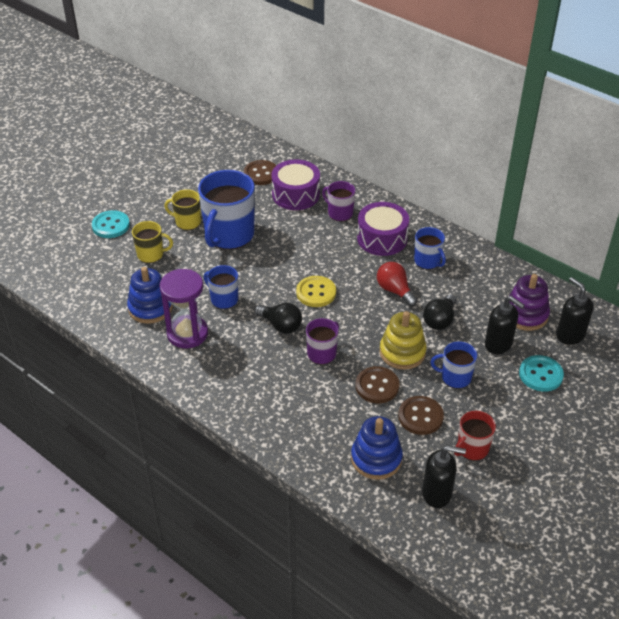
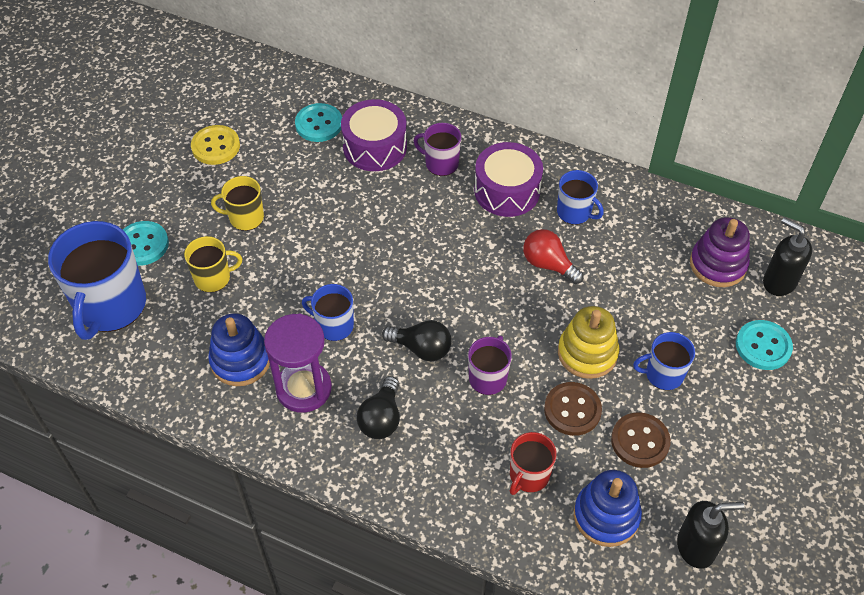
camera: 15 degrees left, 10 degrees up
blue mug [198,170,255,250] -> blue mug moved to [48,221,146,340]
brown button [244,160,276,185] -> turquoise button [295,103,342,142]
yellow button [296,276,336,307] -> yellow button moved to [191,125,240,165]
black light bulb [423,294,457,330] -> black light bulb moved to [357,376,400,439]
red mug [454,411,496,461] -> red mug moved to [510,432,557,495]
black soap dispenser [485,296,525,354] -> none

